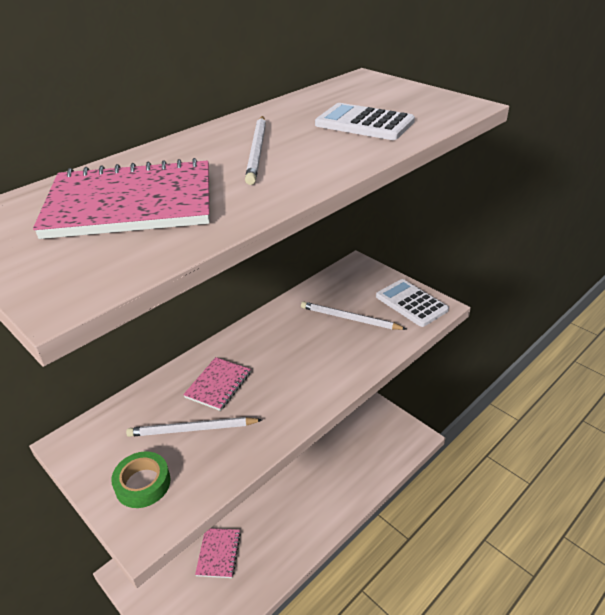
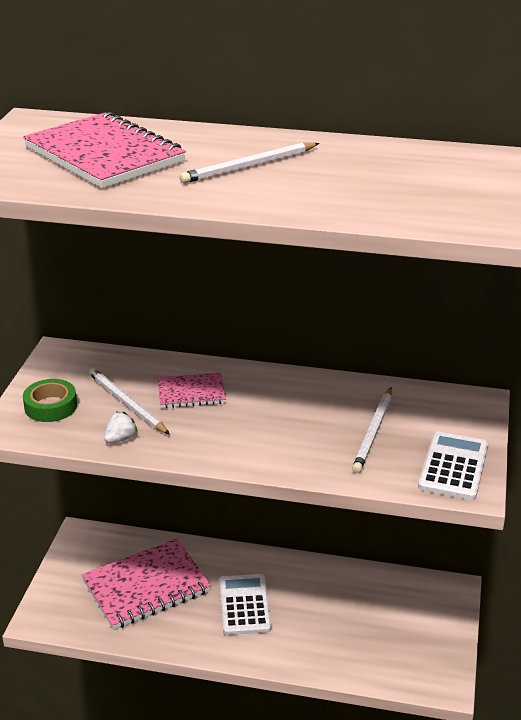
camera: 55 degrees right, 5 degrees down
pink notebook [195,528,241,578] -> pink notebook [82,539,211,630], size x1.85
white pencil [301,301,406,330] -> white pencil turned 150 degrees counterclockwise [352,388,392,473]
white calculator [315,103,415,140] -> white calculator moved to [219,574,271,635]
none -> white strawberry [104,412,138,443]

